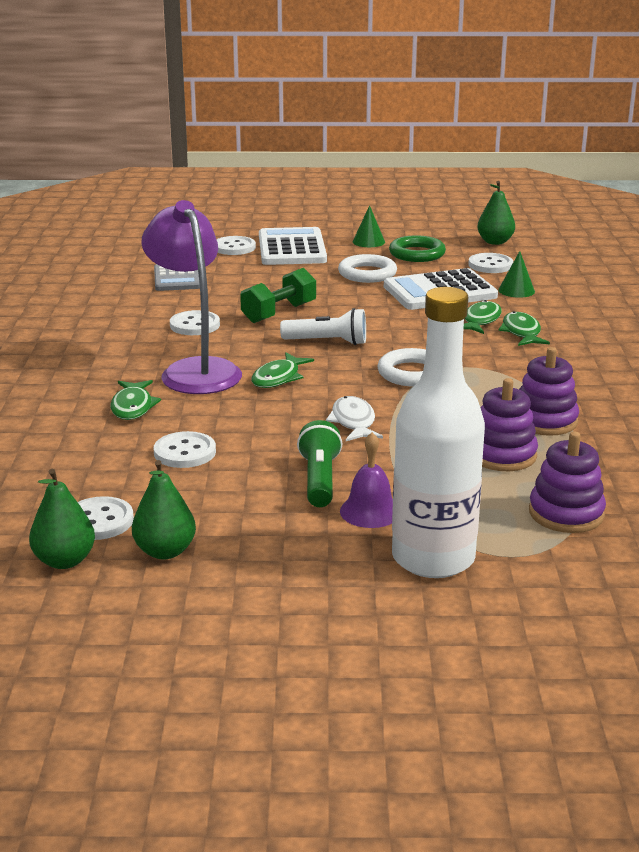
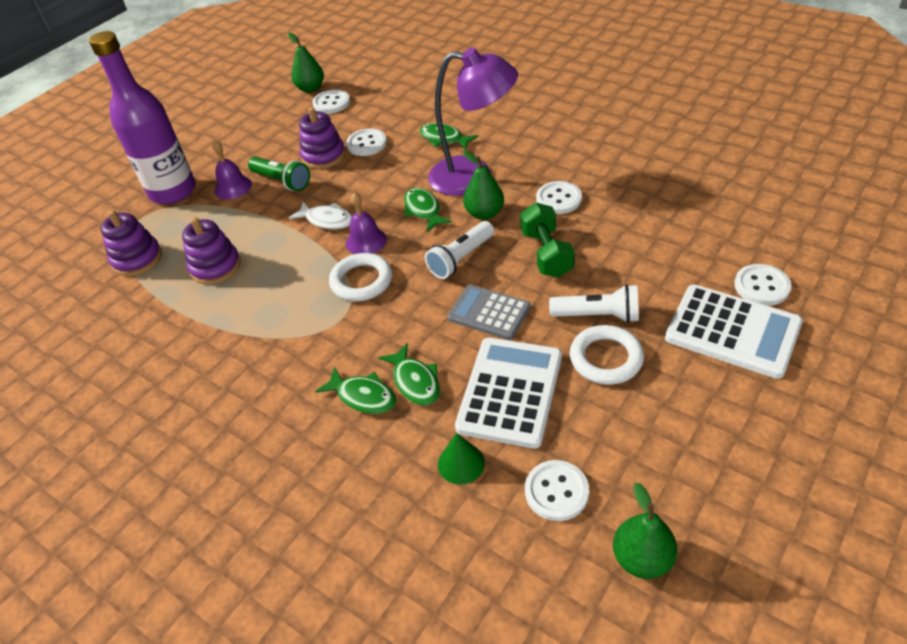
camera: 130 degrees right, 20 degrees up
green pear [132,460,196,560] -> green pear moved to [463,151,504,220]
grey calculator [154,264,200,291] -> grey calculator moved to [447,285,531,340]
green cone [353,205,385,247] -> none
green ring [389,235,446,262] -> none
white bottle [392,287,485,578] -> purple bottle [89,31,196,204]
purple stacking toy [519,347,579,436] -> purple stacking toy moved to [299,107,345,169]
none -> purple bell [346,192,387,254]
none -> white flashlight [549,284,639,323]

